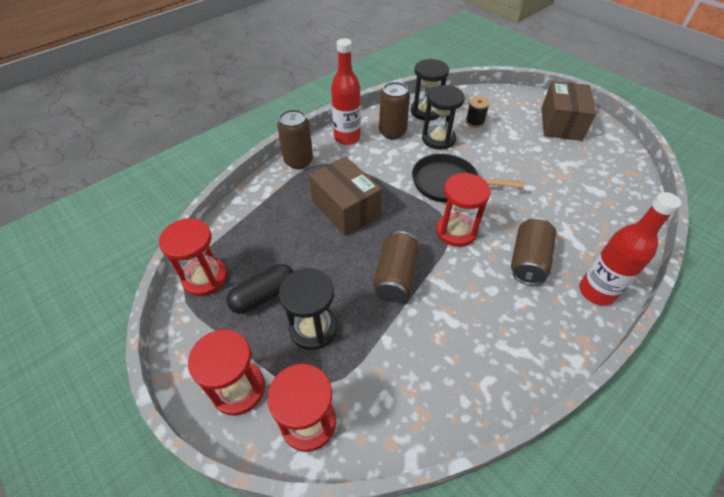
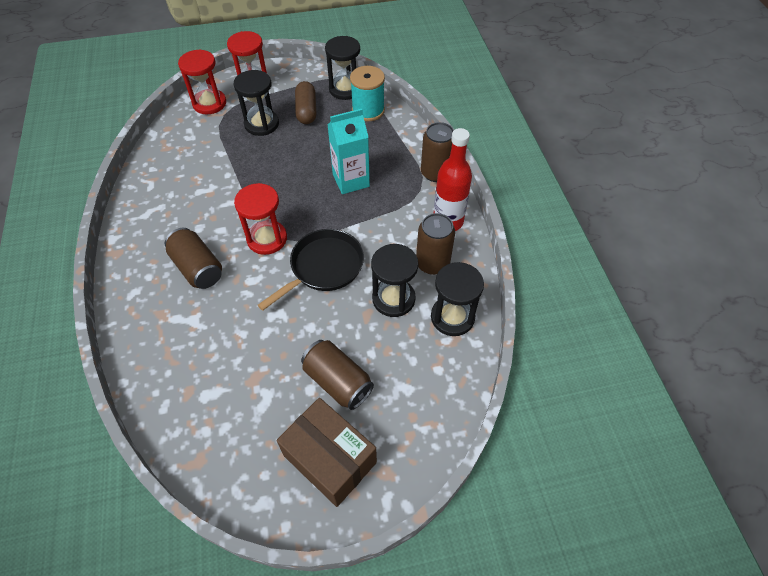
camera: 120 degrees right, 5 degrees up
red hourglass [159,218,227,296] -> black hourglass [325,36,360,100]
black capsule [227,264,294,314] -> brown capsule [295,81,316,124]
brown box [309,157,382,236] -> turquoise carton [327,109,370,194]
brown can [373,231,420,302] -> brown can moved to [301,340,374,410]
black spool [466,96,490,128] -> none
red bottle [579,192,681,306] -> none
none -> turquoise spool [350,66,385,122]

